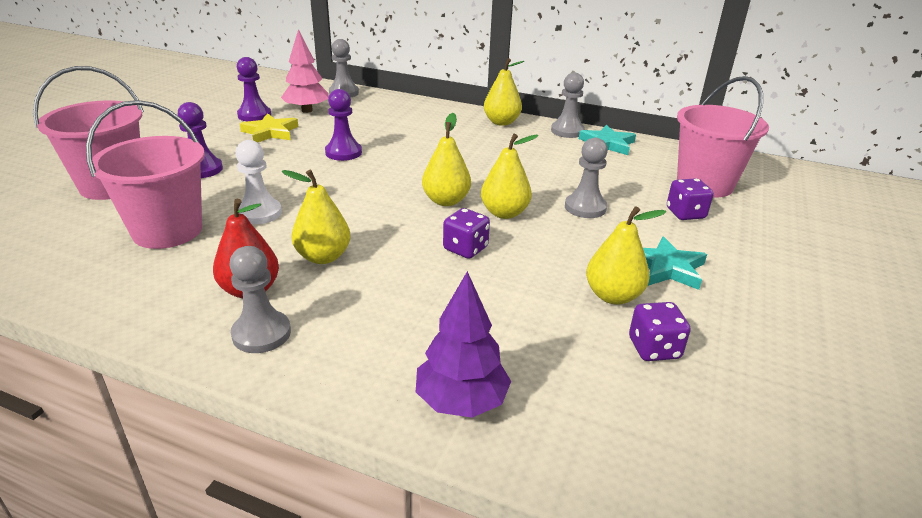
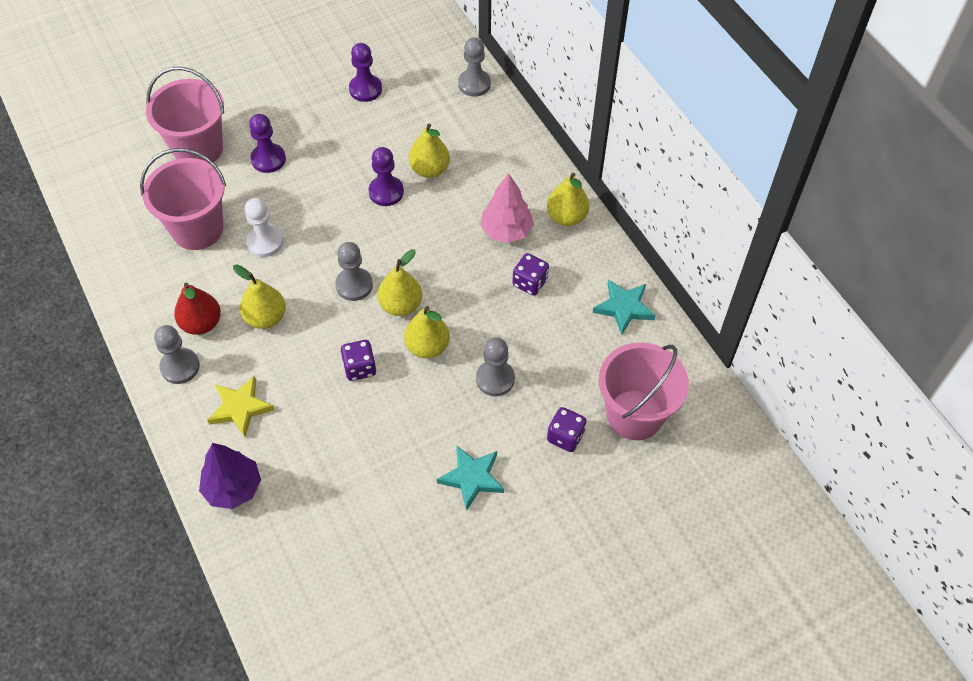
camera: 40 degrees right, 25 degrees up
yellow star [240,113,298,143] -> yellow star moved to [207,376,274,438]
pink tree [281,29,329,113] -> pink tree moved to [480,173,534,243]
grey pawn [551,73,585,138] -> grey pawn moved to [335,242,373,301]
yellow pear [586,206,666,305] -> yellow pear moved to [409,123,450,178]
purple dice [629,302,691,361] -> purple dice moved to [512,253,549,296]

